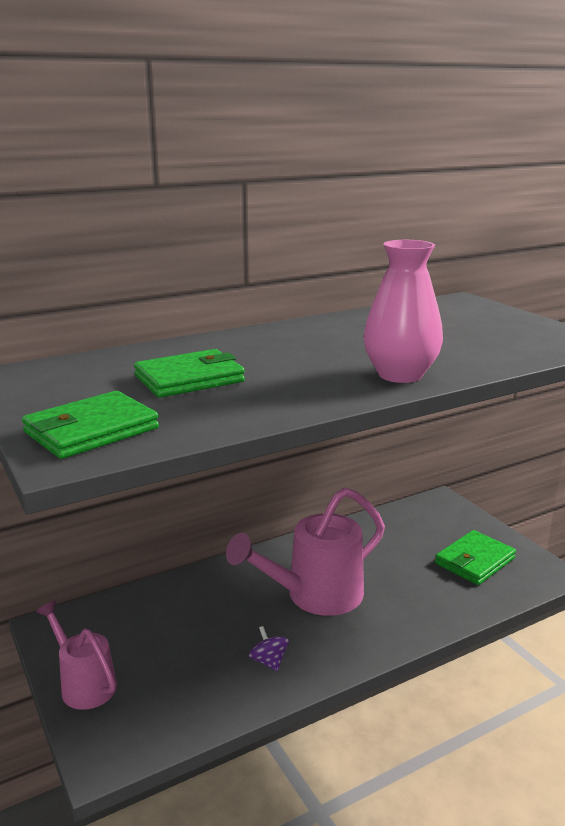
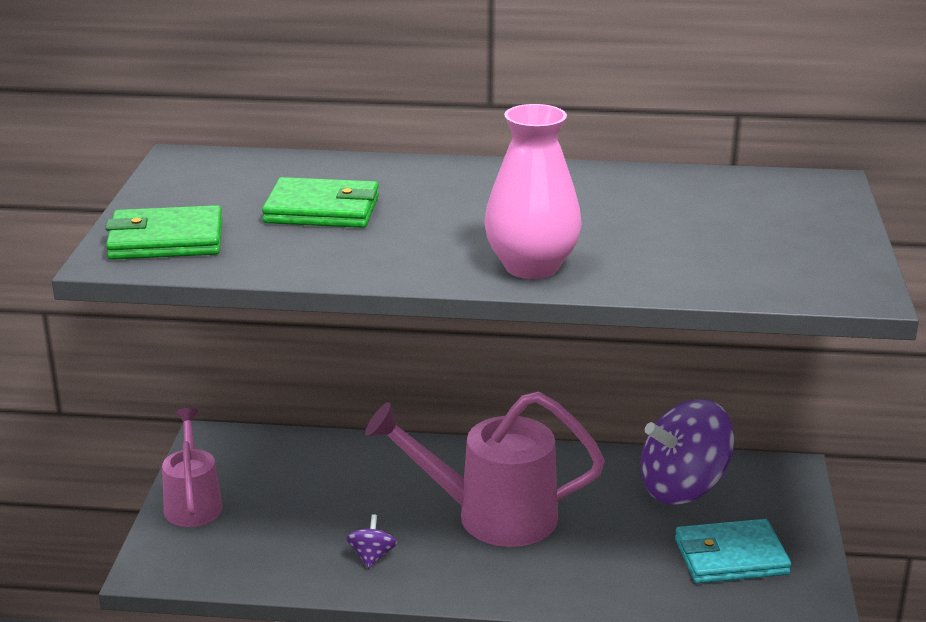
camera: 35 degrees right, 5 degrees up
green wallet [435,530,516,585] -> turquoise wallet [675,519,791,583]
none -> purple spinning top [640,399,735,504]

